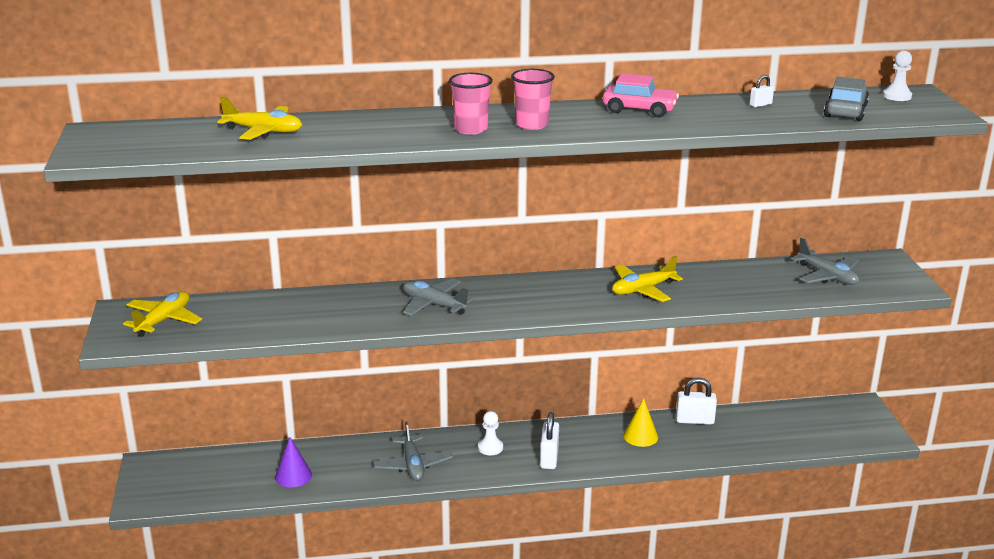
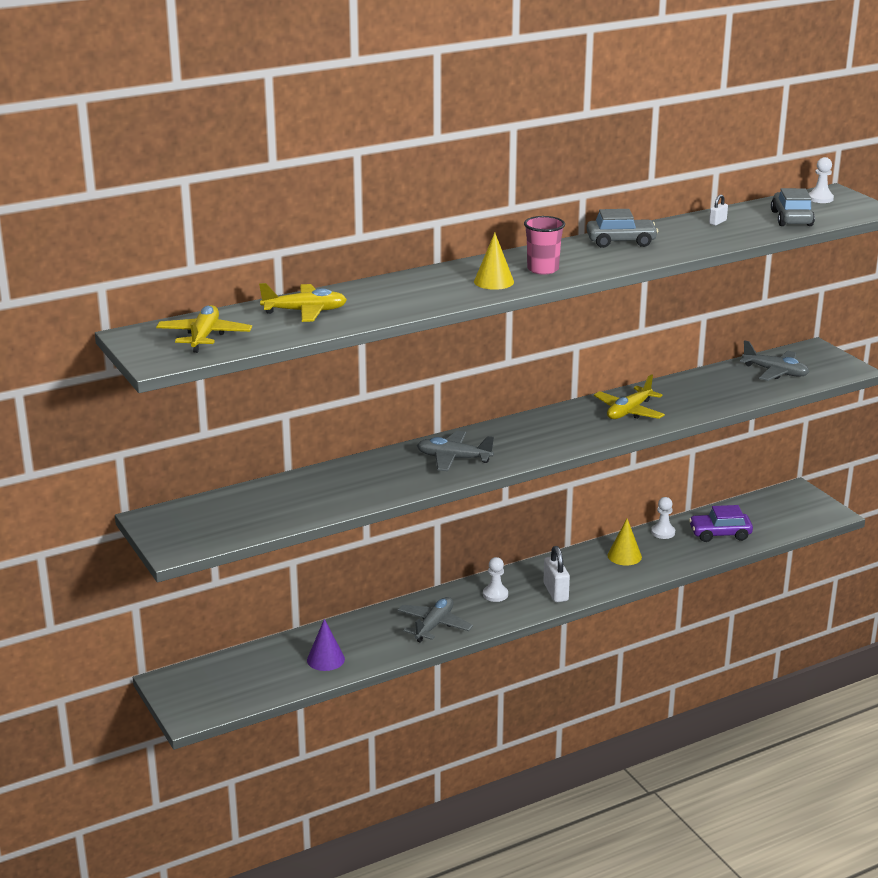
camera: 20 degrees left, 0 degrees up
yellow plane [123,291,202,337] -> yellow plane moved to [156,305,252,353]
grey plane [373,422,453,481] -> grey plane turned 120 degrees counterclockwise [397,597,473,643]
pink cup [449,73,493,135] -> yellow cone [474,233,514,290]
pink car [603,73,679,118] -> grey car [586,209,658,248]
white padlock [676,378,717,425] -> white pawn [651,497,675,539]
none -> purple car [689,505,753,542]

